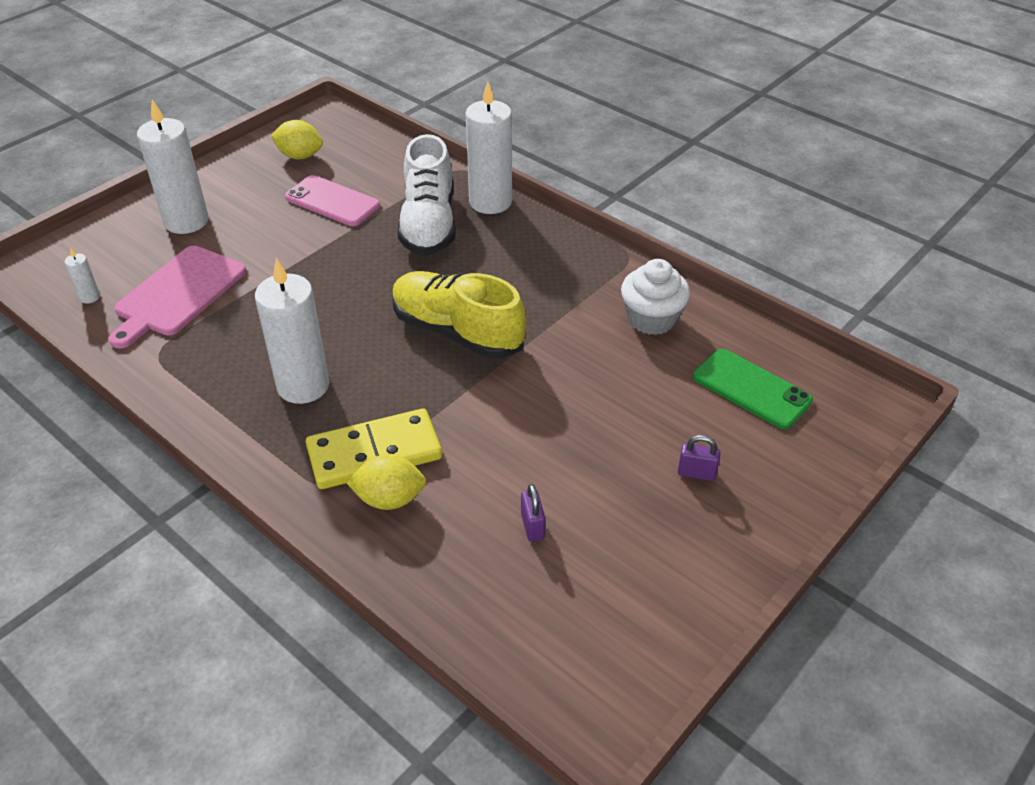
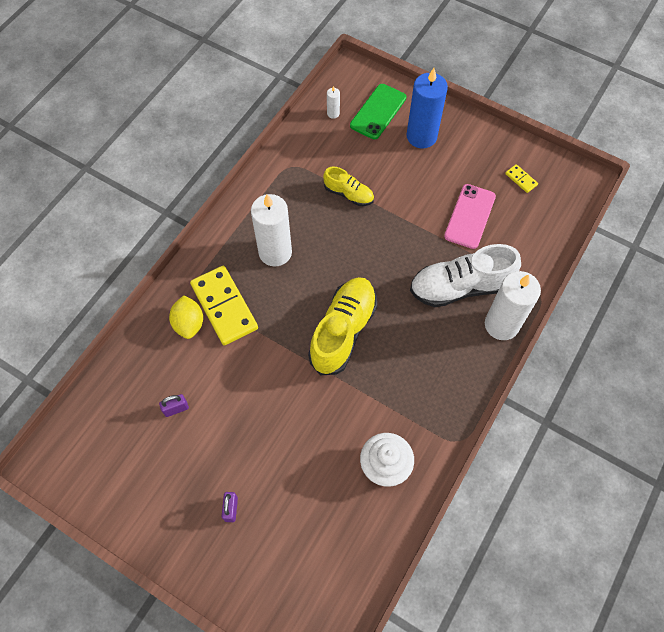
camera: 80 degrees right, 20 degrees up
pink cutting board [108,246,246,349] -> none
white candle [137,99,208,234] -> blue candle [407,68,448,148]
yellow lemon [271,120,323,159] -> yellow domino [505,164,538,193]
green phone [693,349,813,429] -> green phone moved to [350,84,406,139]
none -> yellow shoe [323,166,374,206]

